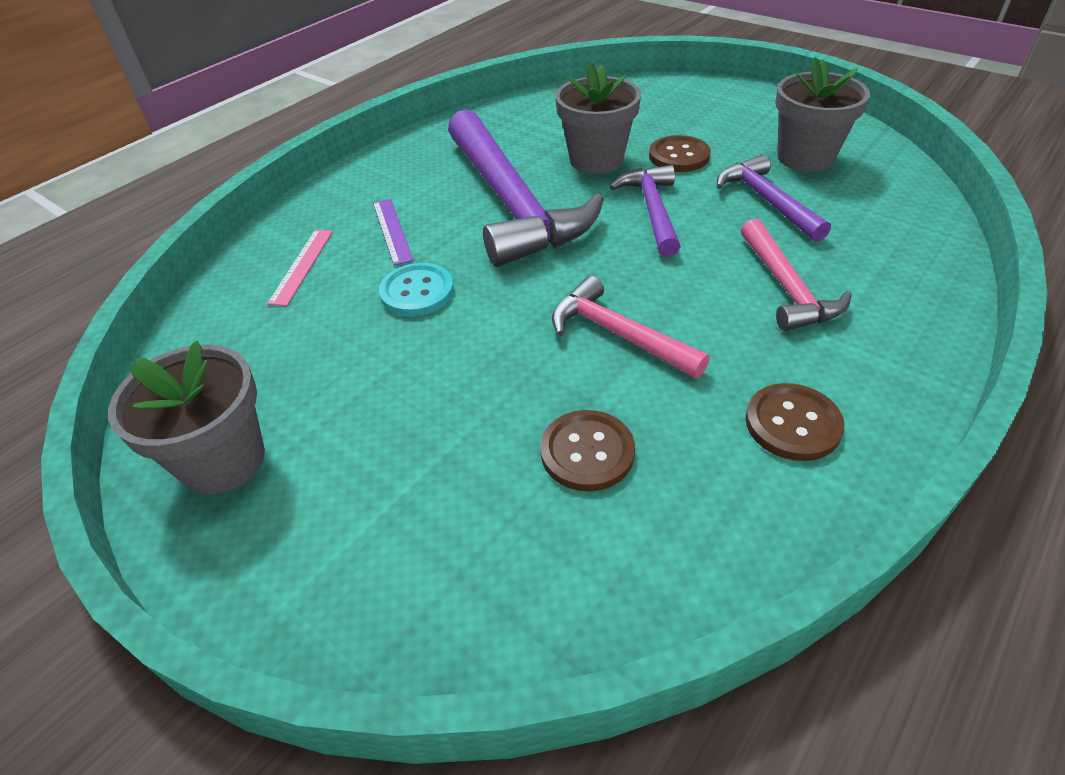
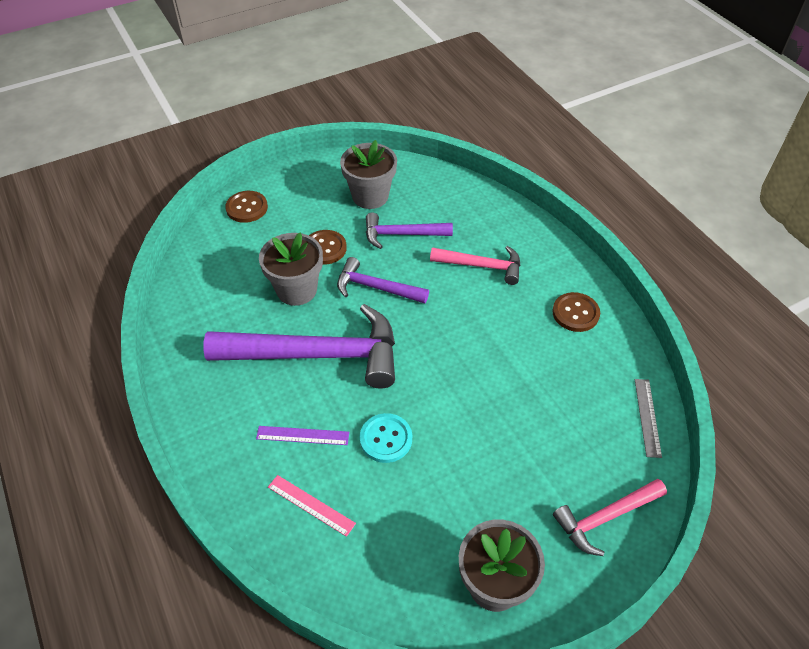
camera: 70 degrees left, 5 degrees up
brown button [540,410,635,491] -> brown button moved to [225,191,268,223]
pink hammer [552,276,710,379] -> pink hammer moved to [553,479,667,556]
none -> grey ruler [635,379,662,458]

